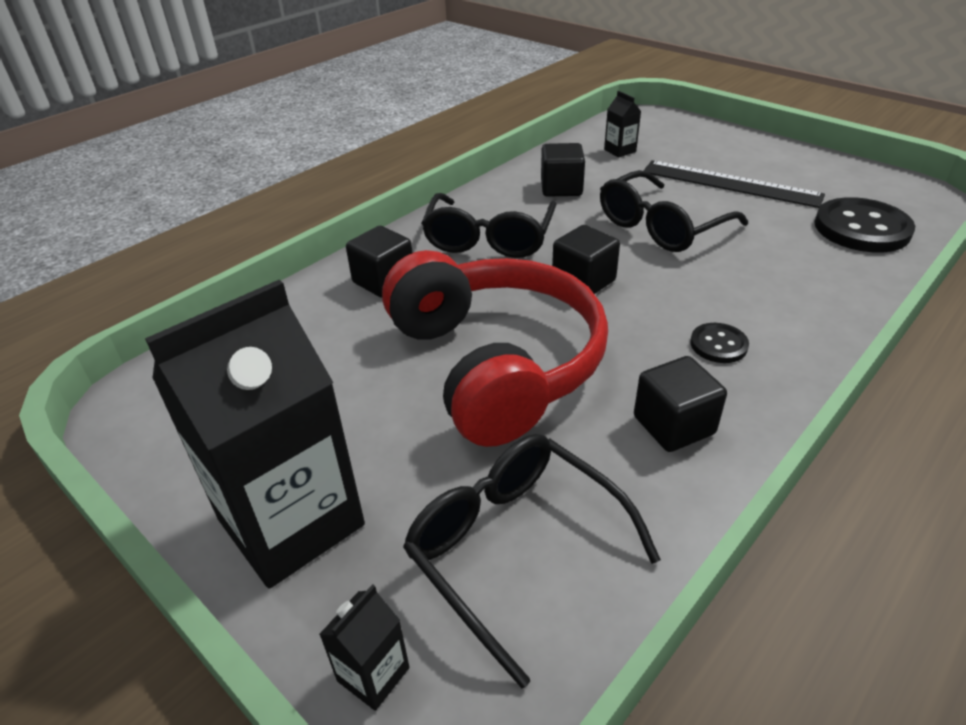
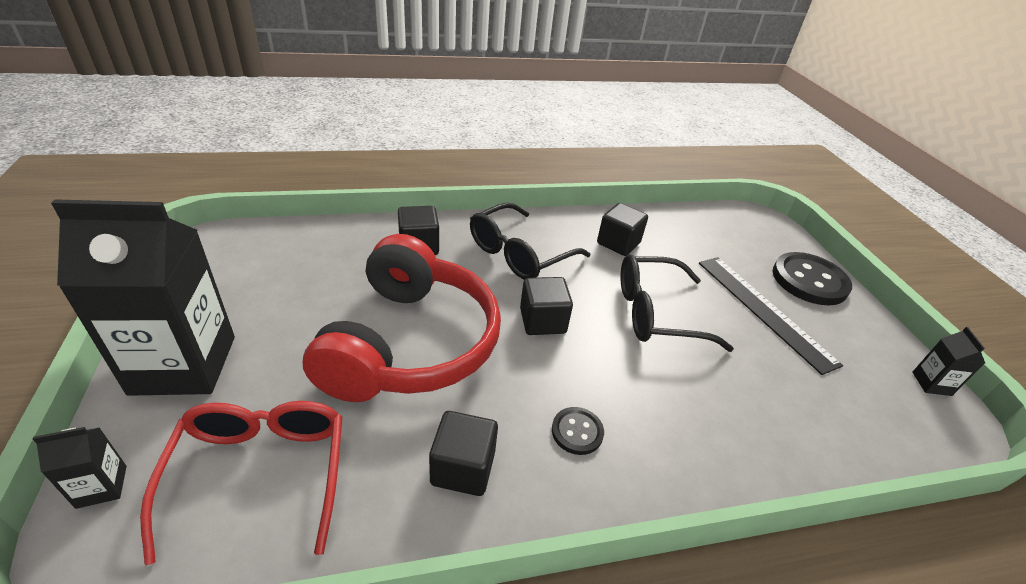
camera: 30 degrees right, 0 degrees up
black glasses [403,434,661,688] -> red glasses [140,401,342,565]
black carton [604,91,641,158] -> black carton moved to [912,327,985,396]
black button [814,197,915,252] -> black button moved to [773,252,852,305]

